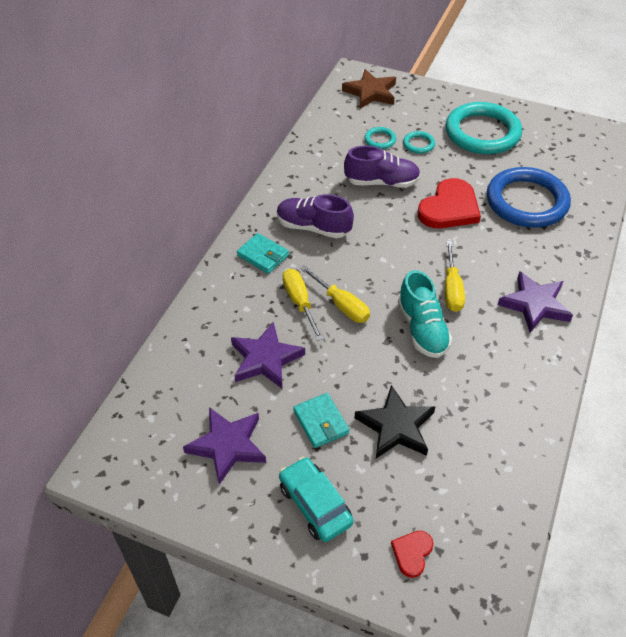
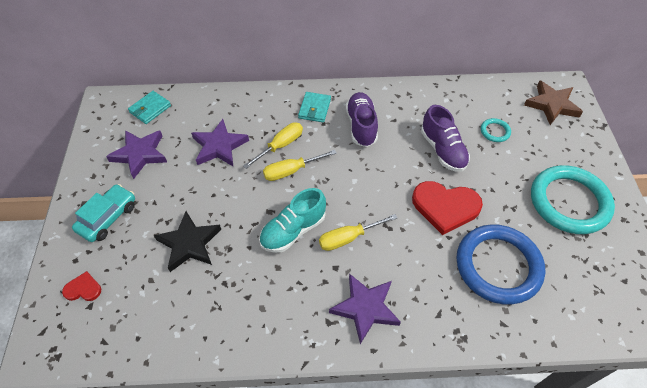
camera: 65 degrees right, 5 degrees up
turquoise wallet [293,393,350,448] -> turquoise wallet moved to [128,91,171,124]
yellow screwdriver [300,265,370,323] -> yellow screwdriver turned 45 degrees clockwise [263,150,337,181]
turquoise ring [403,131,435,154] -> none

